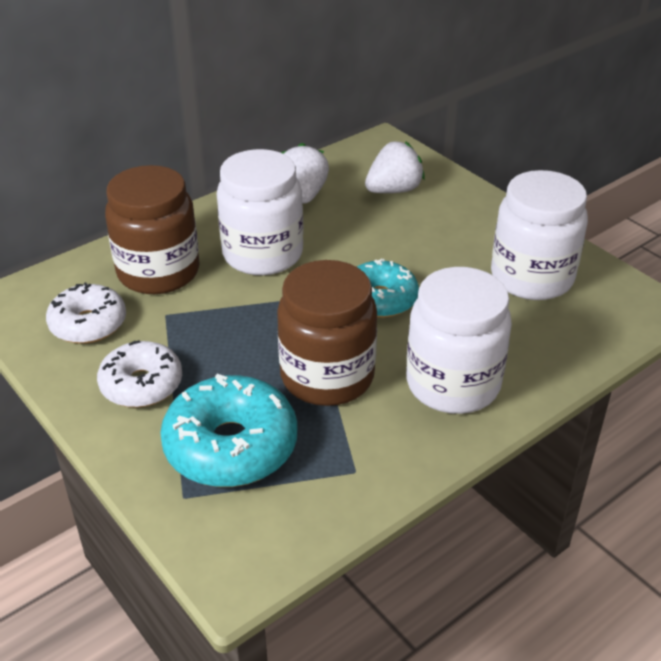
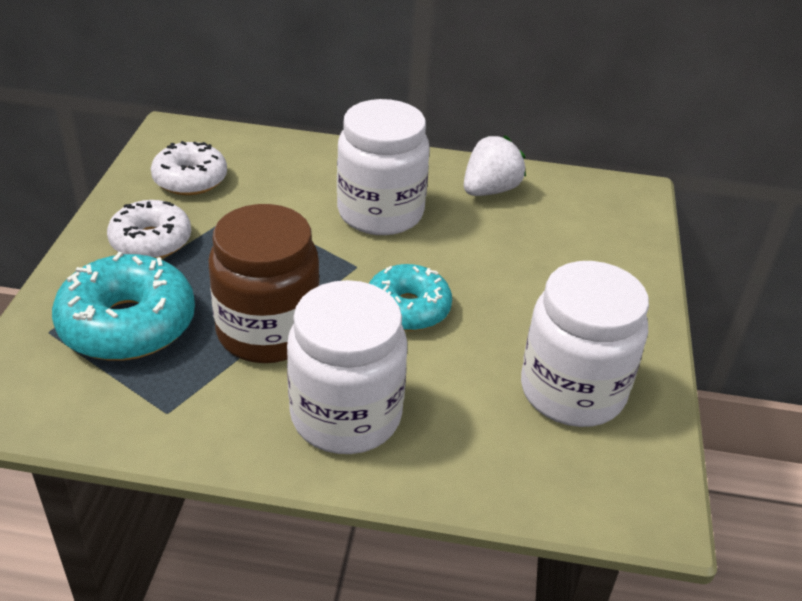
camera: 45 degrees right, 0 degrees up
brown jar [105,165,200,294] -> none
white strawberry [365,141,425,193] -> none

